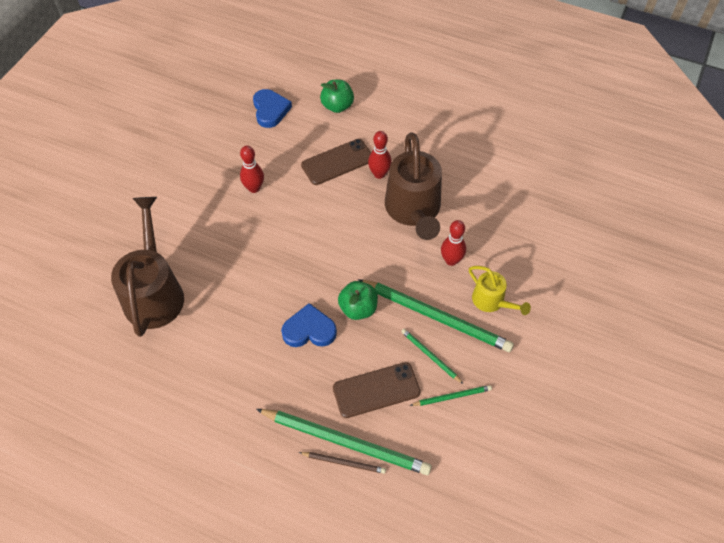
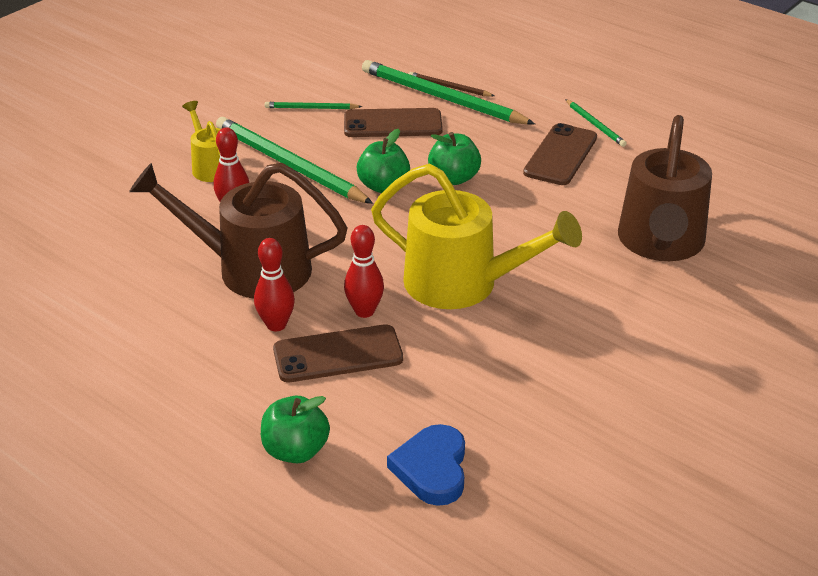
camera: 165 degrees left, 20 degrees down
red bowling pin [240,146,264,193] -> red bowling pin moved to [344,225,384,318]
blue heart [281,303,337,347] -> green apple [428,132,481,185]
brown watering can [385,132,442,240] -> brown watering can turned 90 degrees counterclockwise [129,163,347,299]
green pencil [401,329,463,384] -> green pencil moved to [565,99,627,147]
none -> yellow watering can [371,164,582,309]
none -> brown phone [523,123,597,185]

